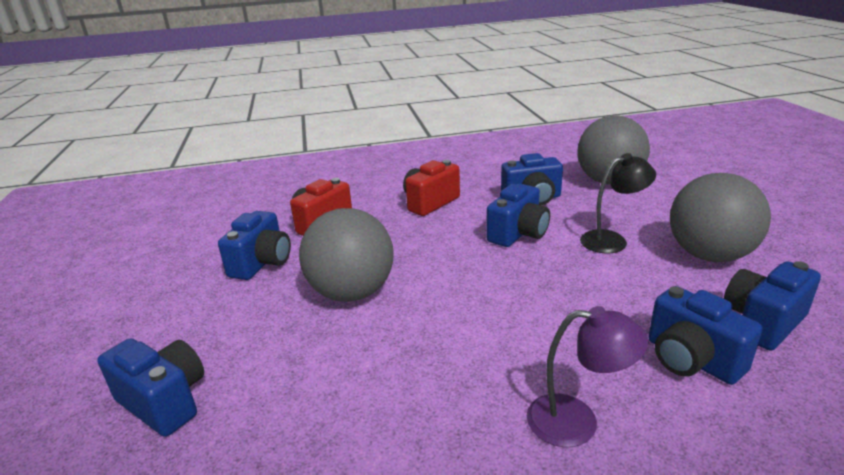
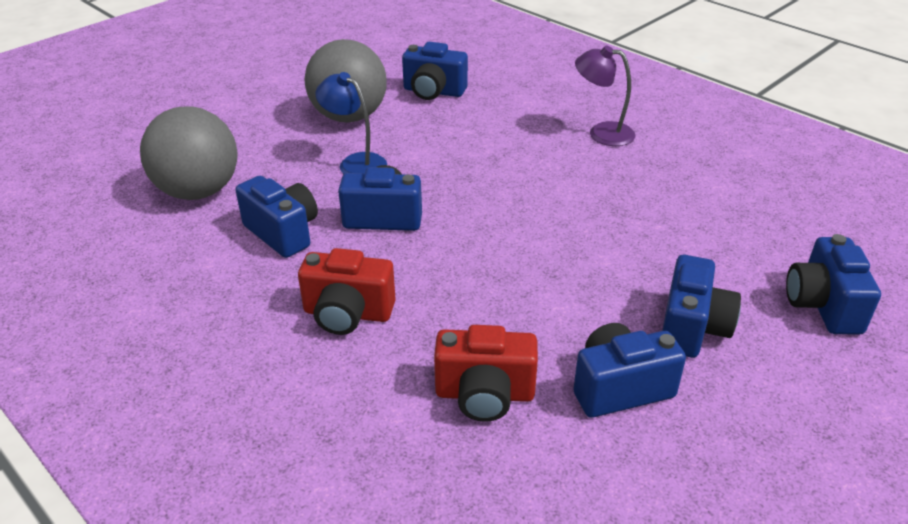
camera: 125 degrees left, 10 degrees up
grey ball [299,208,394,302] -> none
purple lamp [527,306,649,447] -> purple lamp turned 45 degrees counterclockwise [575,46,635,146]
black lamp [580,153,656,253] -> blue lamp [315,72,387,174]
blue camera [648,286,763,385] -> blue camera moved to [662,255,741,358]

